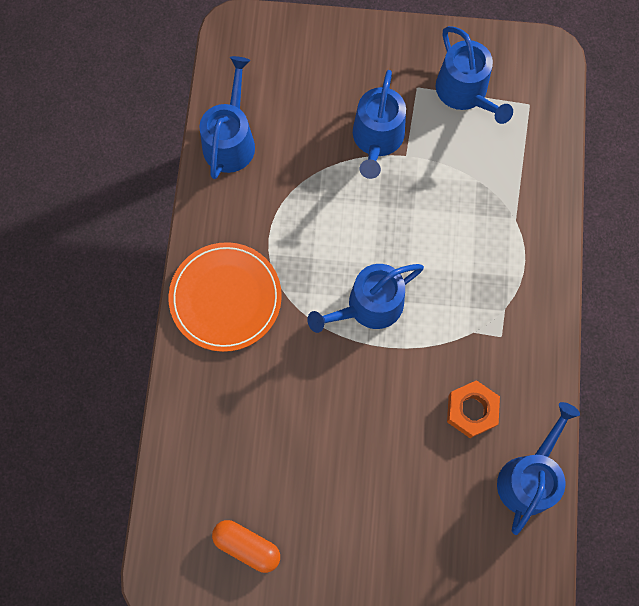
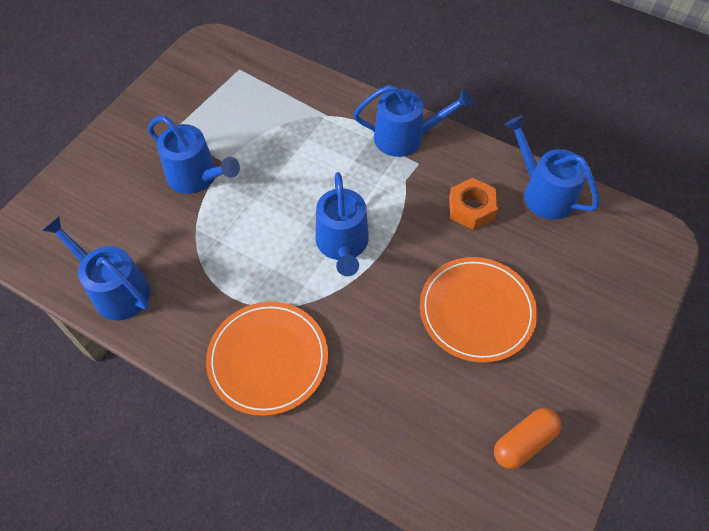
camera: 65 degrees left, 15 degrees down
blue watering can [436,26,513,124] -> blue watering can moved to [354,85,473,157]
none -> orange plate [420,257,537,363]

